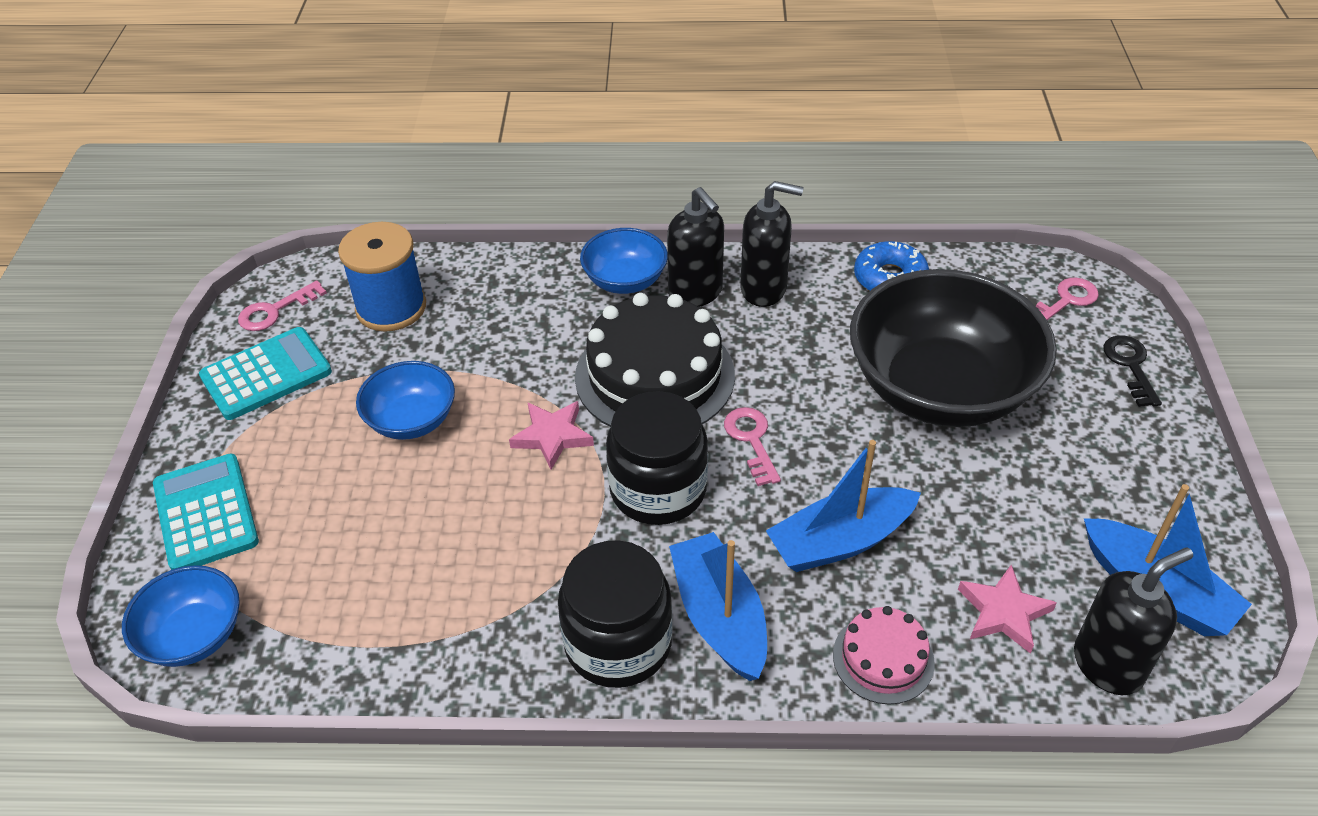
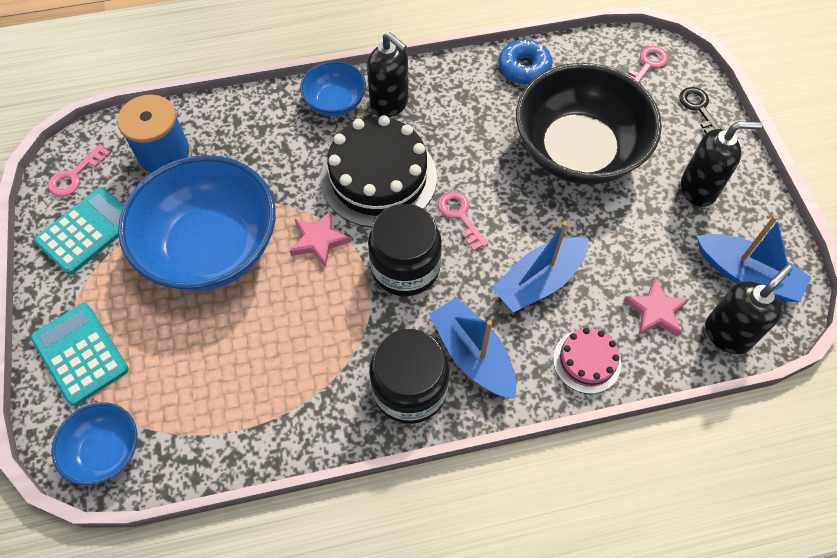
camera: 15 degrees left, 15 degrees up
blue bowl [356,361,455,440] -> blue bowl [118,155,276,291], size x2.05
black soap dispenser [740,181,804,307] -> black soap dispenser moved to [681,121,762,207]

